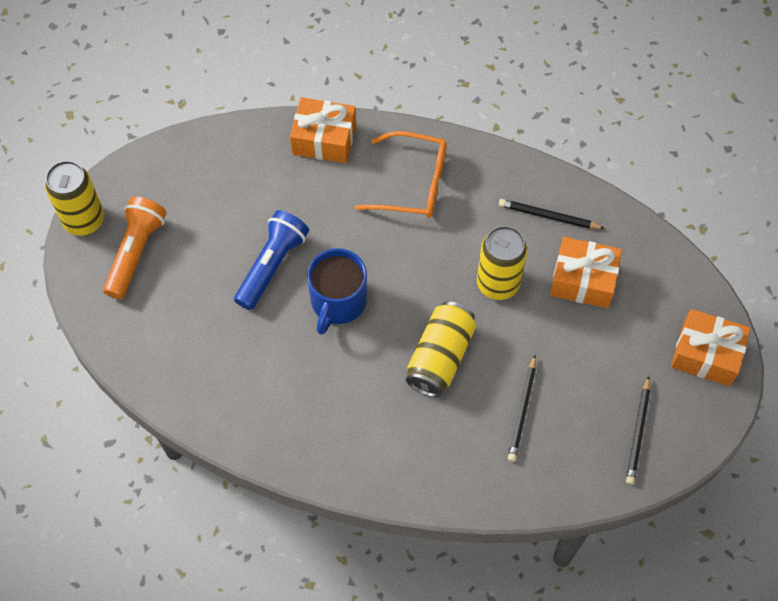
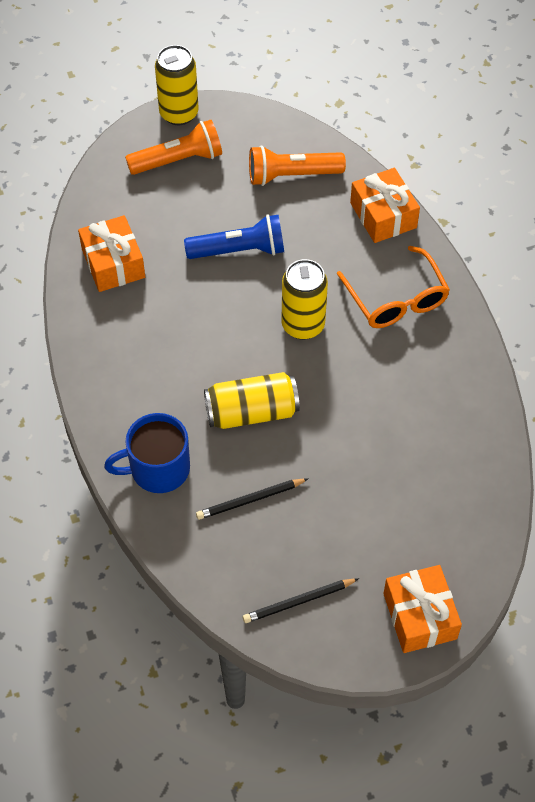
camera: 55 degrees right, 5 degrees down
blue mug [307,249,367,335] -> blue mug moved to [104,413,190,493]
yellow can [477,226,527,300] -> yellow can moved to [282,259,328,340]
black pencil [499,199,605,229] -> none
orange gift [550,237,622,308] -> orange gift moved to [78,215,145,292]
none -> orange flashlight [249,145,346,186]

